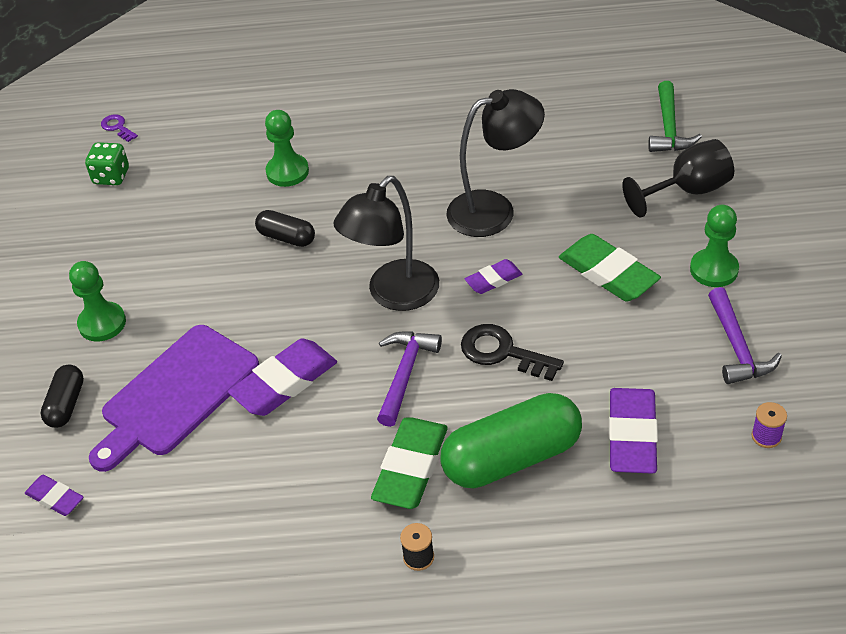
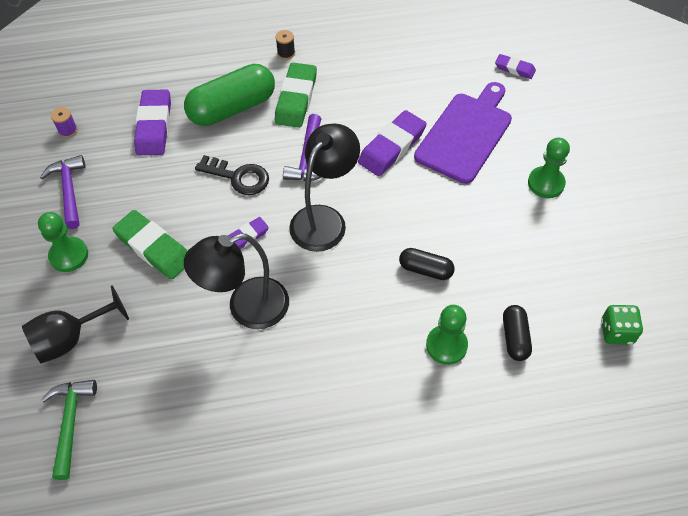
camera: 170 degrees right, 10 degrees up
black capsule [40,364,84,428] -> black capsule moved to [503,305,532,361]
purple key [101,114,138,142] -> none

